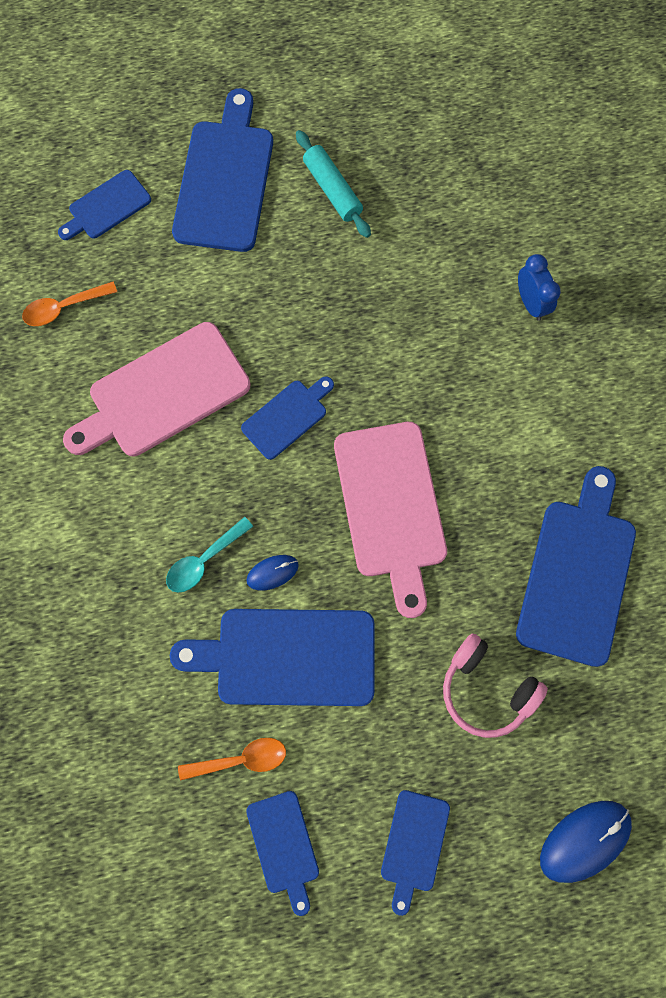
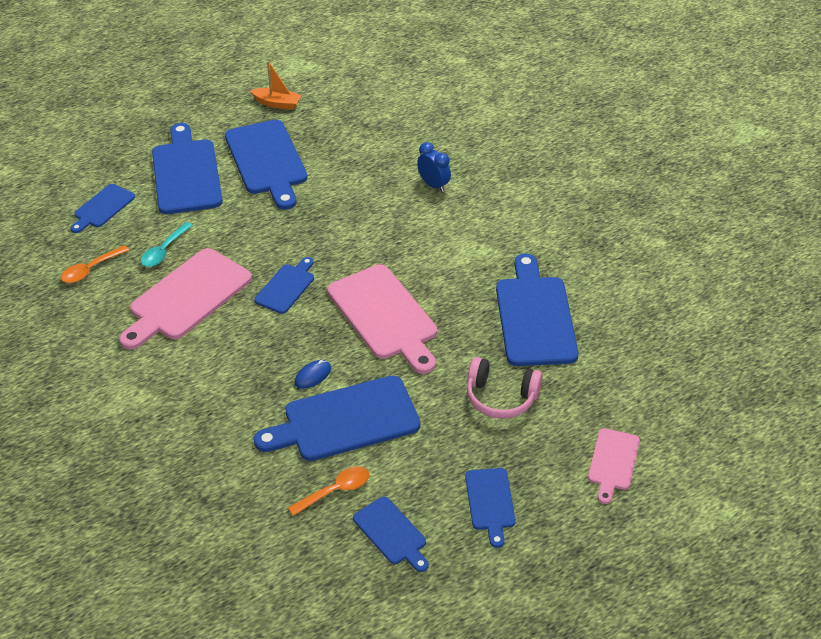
camera: 20 degrees left, 30 degrees down
turquoise spoon [166,517,253,592] -> turquoise spoon moved to [141,222,193,267]
turquoise rolling pin [296,130,371,238] -> blue cutting board [225,120,307,210]
blue mouse [540,801,632,883] -> pink cutting board [588,428,640,504]
none -> orange boat [250,61,302,110]

